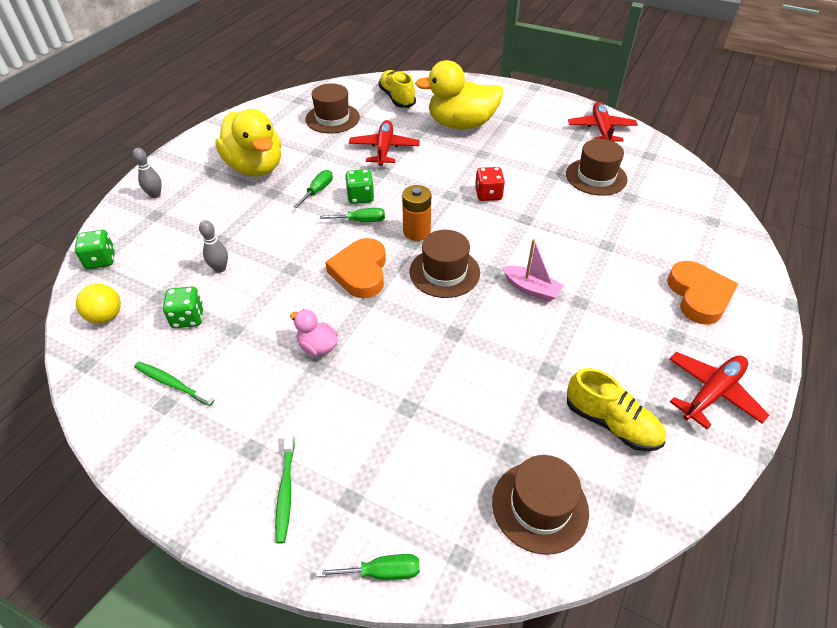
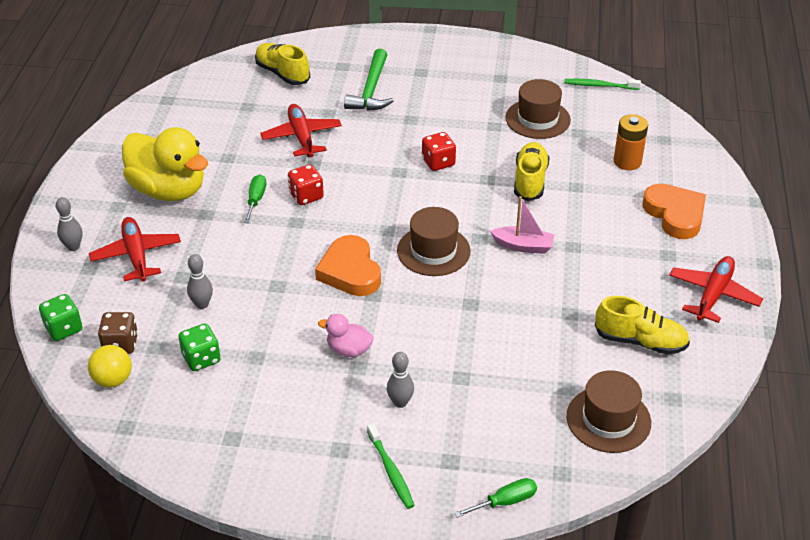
camera: 20 degrees left, 5 degrees down
green toothbrush [134,362,214,406] -> green toothbrush moved to [564,79,641,90]
brown hat [305,84,360,133] -> none
green screwdriver [320,208,385,222] -> none
green dice [345,169,374,204] -> red dice [288,164,324,205]
orange battery [402,185,431,241] -> orange battery moved to [614,114,648,170]
yellow duck [415,60,503,129] -> green hammer [344,48,394,111]
red plane [568,102,638,142] -> red plane moved to [89,217,181,282]
none -> brown dice [98,312,138,354]
none -> grey bowling pin [387,352,414,408]
none -> yellow shoe [514,142,550,201]

